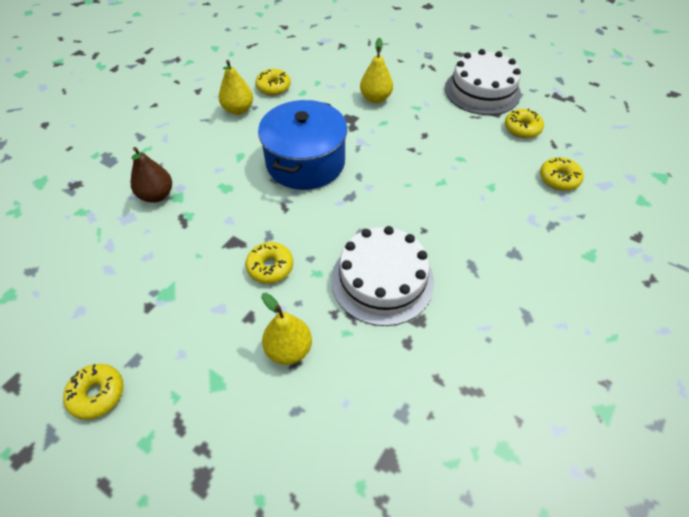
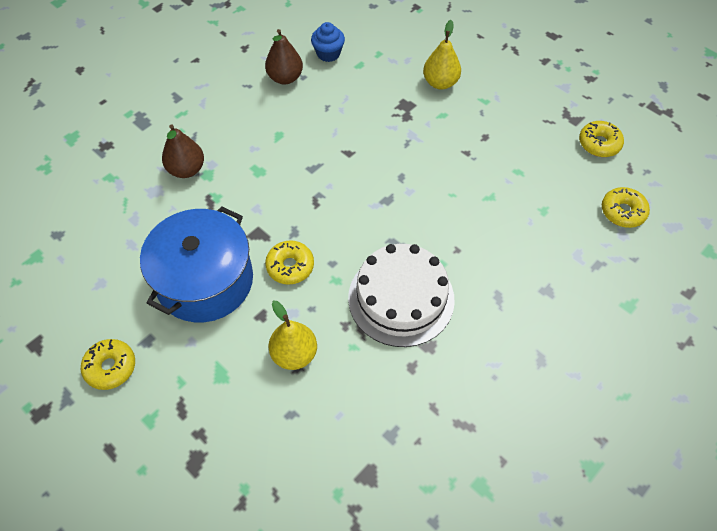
camera: 10 degrees right, 5 degrees up
yellow pear [219,60,253,115] -> brown pear [265,29,303,84]
yellow donut [255,69,291,95] -> blue cupcake [311,22,345,62]
blue pot [258,100,347,190] -> blue pot moved to [140,206,253,322]
white cake [445,49,521,115] -> none

